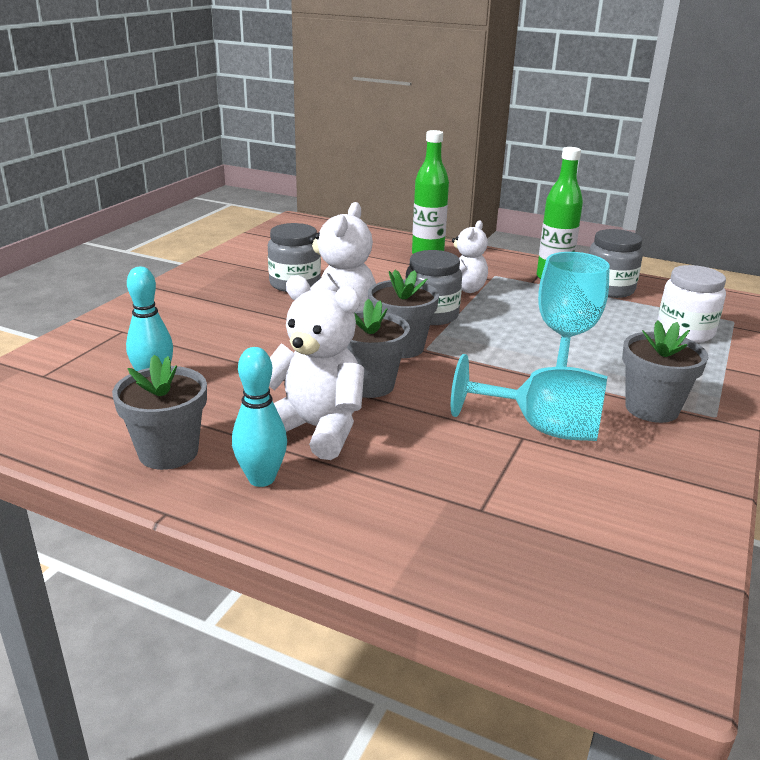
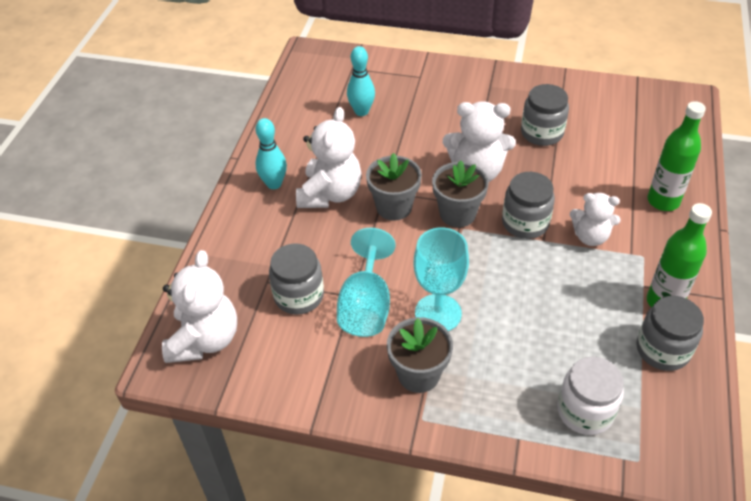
camera: 80 degrees right, 20 degrees up
grey flower pot [112,355,207,470] -> none
none -> white teddy bear [162,250,237,363]
none -> grey jar [269,243,324,315]

